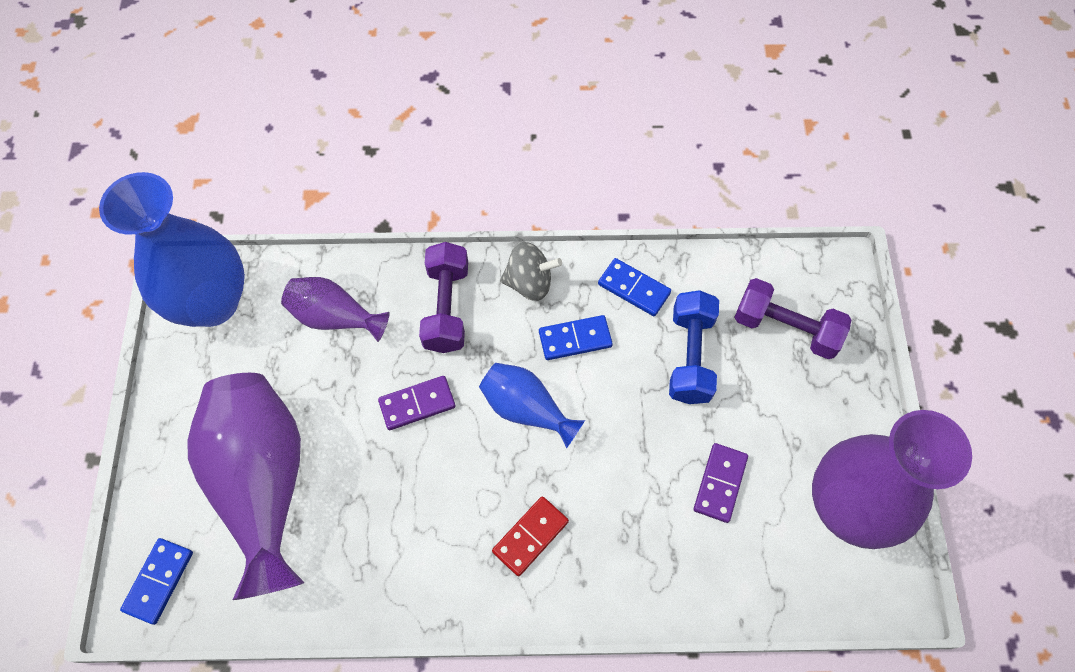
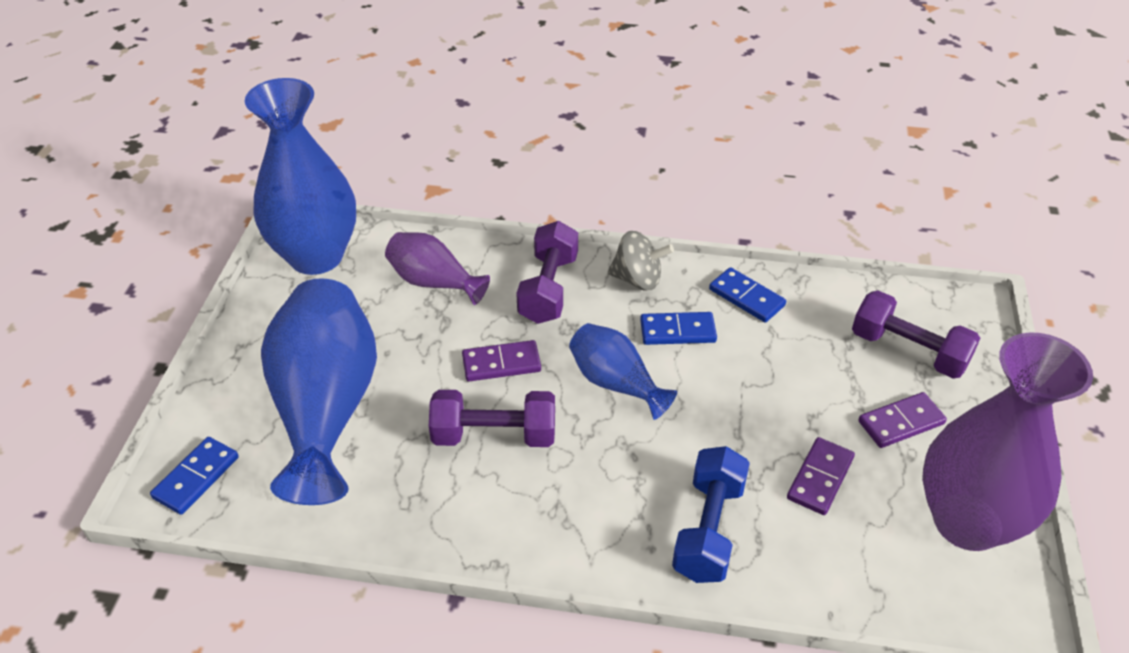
camera: 10 degrees right, 20 degrees down
purple vase [187,373,305,600] -> blue vase [261,278,377,505]
red domino [492,496,569,576] -> none
blue dumbbell [669,290,719,404] -> blue dumbbell moved to [672,446,750,583]
none -> purple dumbbell [429,390,555,447]
none -> purple domino [858,392,947,448]

